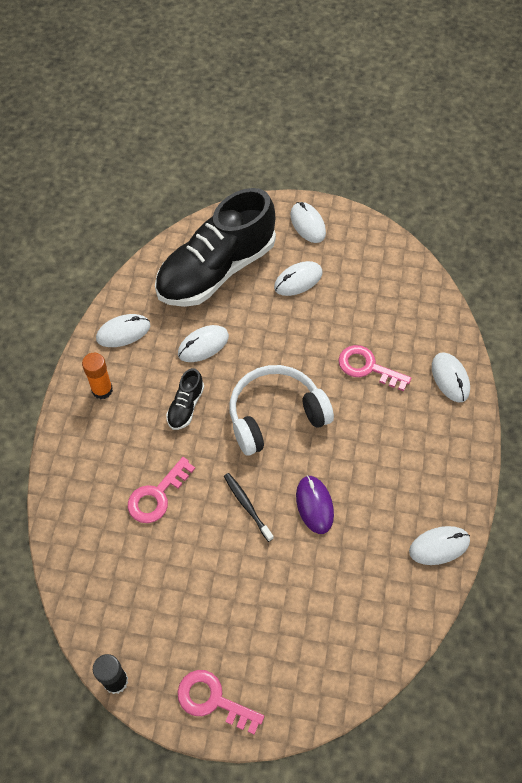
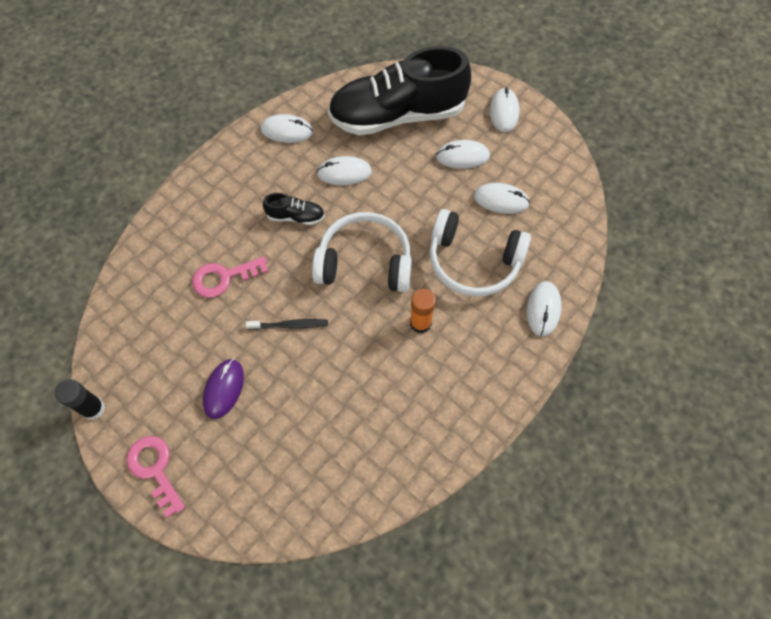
camera: 30 degrees right, 5 degrees up
orange glue stick [82,353,113,399] -> orange glue stick moved to [410,289,436,333]
black shoe [166,368,204,430] -> black shoe turned 135 degrees counterclockwise [263,193,325,225]
black toothbrush [224,473,274,542] -> black toothbrush turned 90 degrees clockwise [246,319,328,330]
purple mouse [296,475,334,534] -> purple mouse moved to [203,359,244,419]
pink key [339,345,411,391] -> white headphones [430,209,531,297]
white mouse [409,526,470,565] -> white mouse moved to [474,183,530,214]

